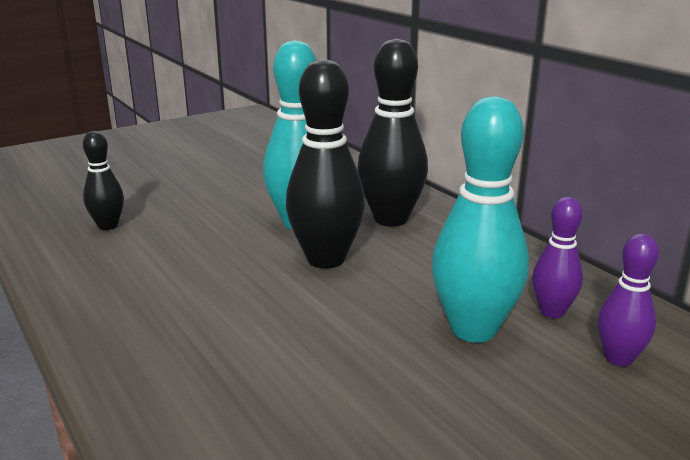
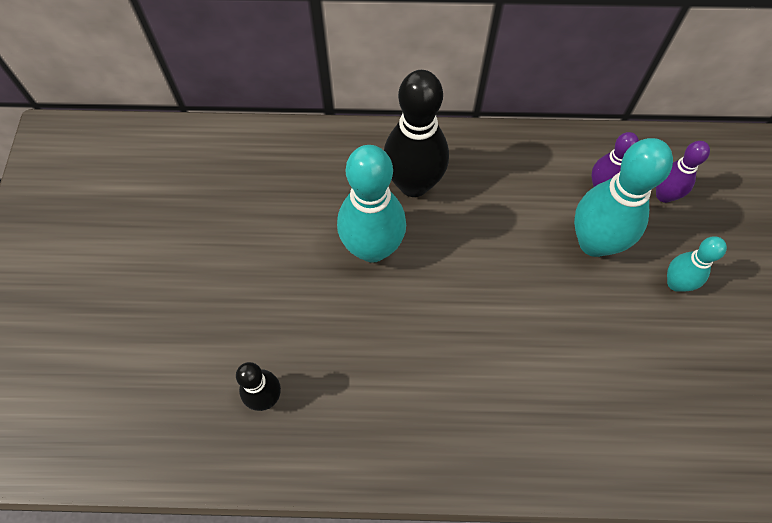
camera: 55 degrees left, 40 degrees up
black bowling pin [286,59,365,268] -> none
none -> turquoise bowling pin [667,236,727,292]

